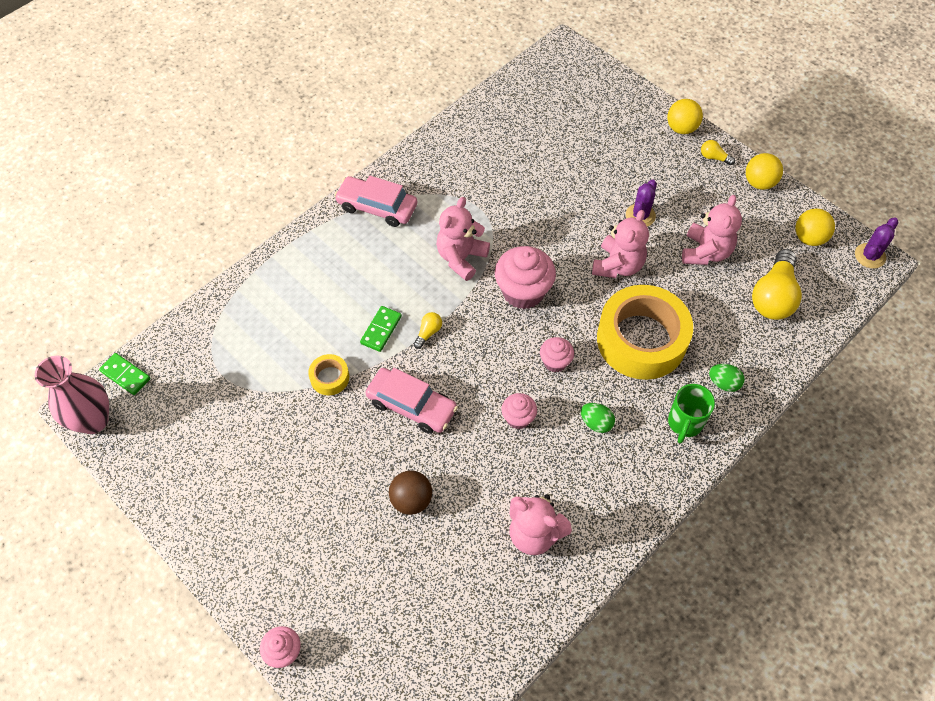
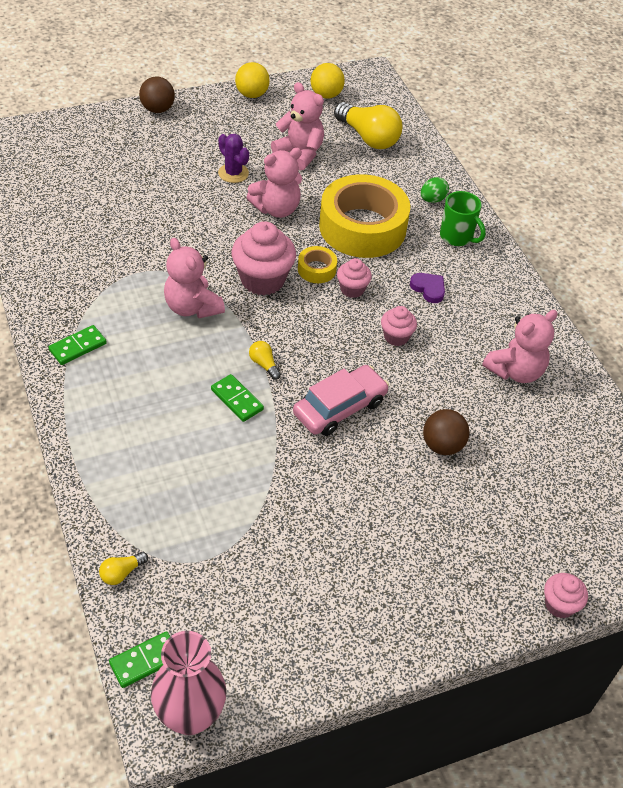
camera: 70 degrees left, 10 degrees down
yellow tape [308,354,349,395] -> yellow tape moved to [298,246,337,283]
pink car [334,176,417,227] -> green domino [48,325,107,365]
green egg [581,403,615,433] -> purple heart [410,273,445,303]
pink teddy bear [592,210,649,278] -> pink teddy bear turned 105 degrees clockwise [247,148,302,218]
yellow ball [667,99,703,134] -> brown ball [139,77,175,113]
yellow light bulb [701,140,735,165] -> yellow light bulb moved to [99,552,148,585]
purple cactus [855,217,898,268] -> none

